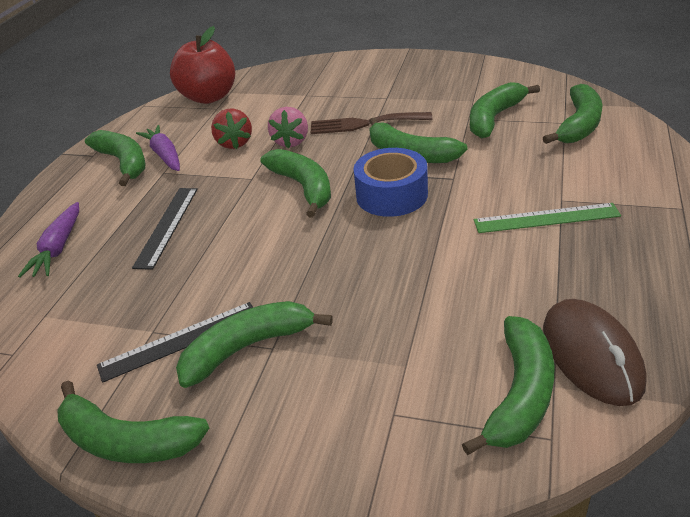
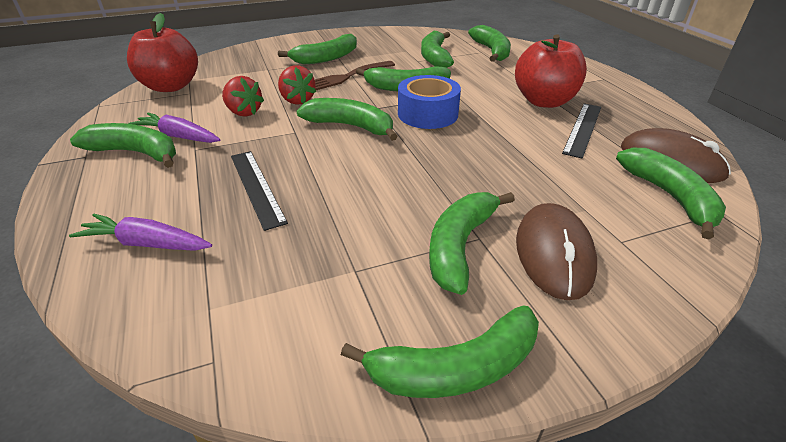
camera: 40 degrees left, 0 degrees up
purple carrot [18,202,79,278] -> purple carrot turned 135 degrees clockwise [69,214,212,251]
black ruler [97,302,253,383] -> black ruler moved to [562,103,601,159]
pink strawberry [268,107,308,149] -> red strawberry [278,65,316,105]
green ruler [474,203,621,233] -> red apple [515,34,587,108]
none -> green banana [278,34,357,65]
none -> brown mouse [516,203,597,300]

